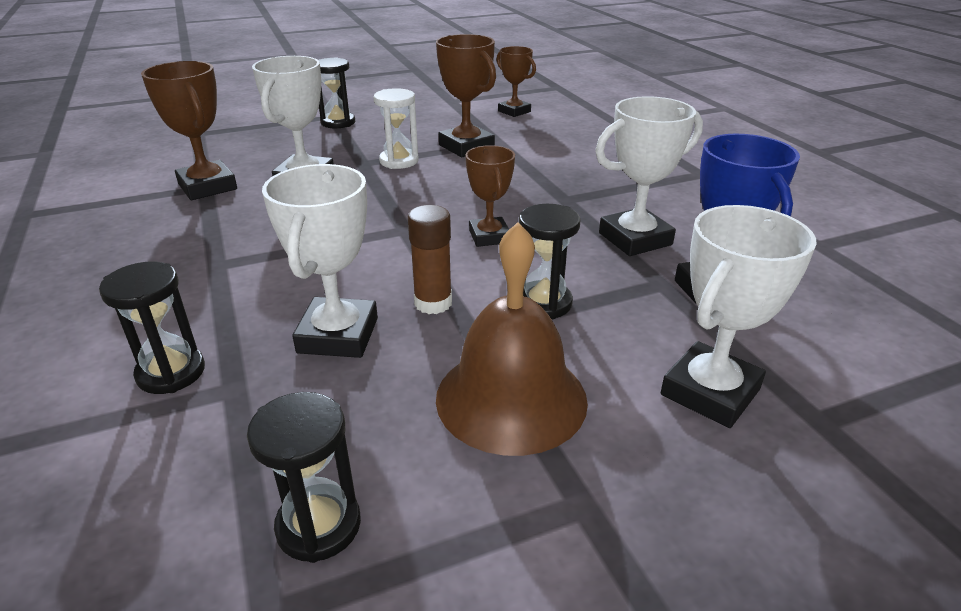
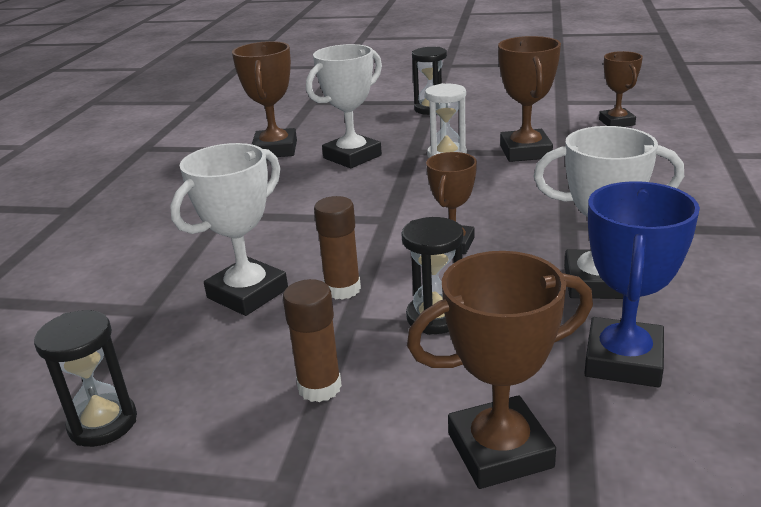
camera: 35 degrees right, 5 degrees down
black hourglass [99,262,205,394] -> none
brown bell [436,222,588,456] -> brown glue stick [283,279,342,402]
white trophy [661,205,817,428] -> brown trophy [407,251,593,489]

